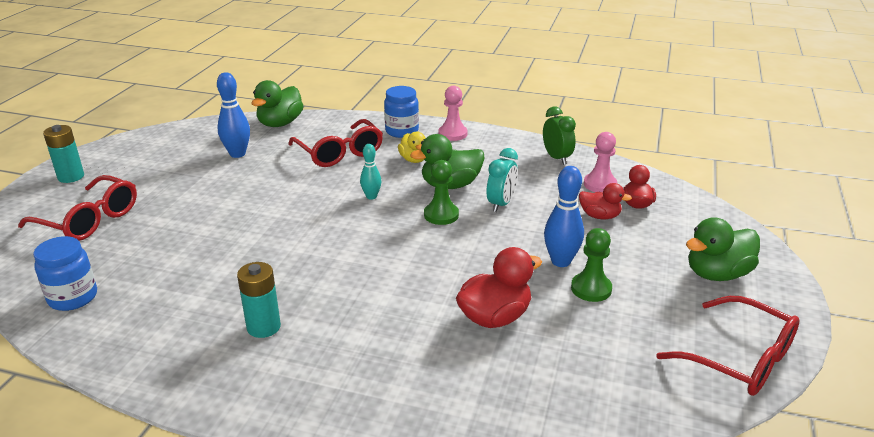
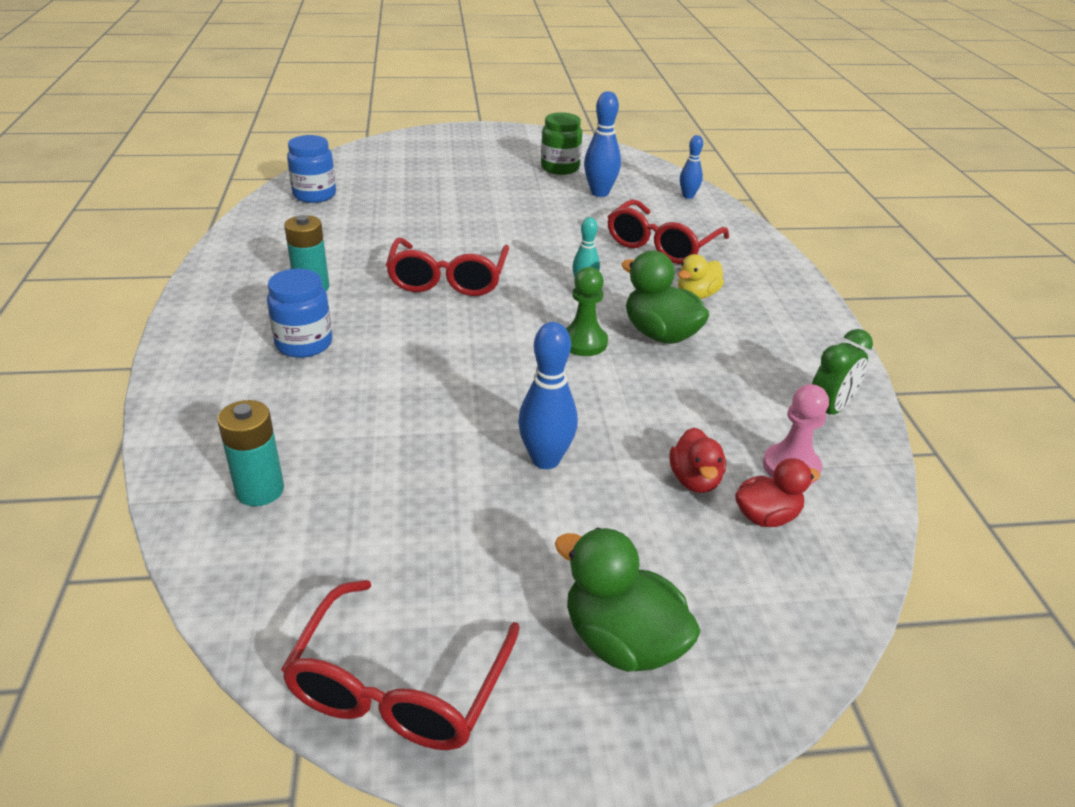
camera: 65 degrees right, 5 degrees up
red glasses [18,175,137,241] -> red glasses moved to [386,238,509,296]
turquoise battery [43,125,84,183] -> turquoise battery moved to [217,400,284,506]
green duck [252,80,304,127] -> blue bowling pin [680,135,703,199]
blue jar [384,86,419,138] -> blue jar moved to [267,269,332,358]
pink pawn [439,86,468,141] -> none
red duck [456,247,542,328] -> none
turquoise clock [487,148,518,212] -> none
green pawn [571,228,612,302] -> none
none -> green jar [541,112,582,175]

